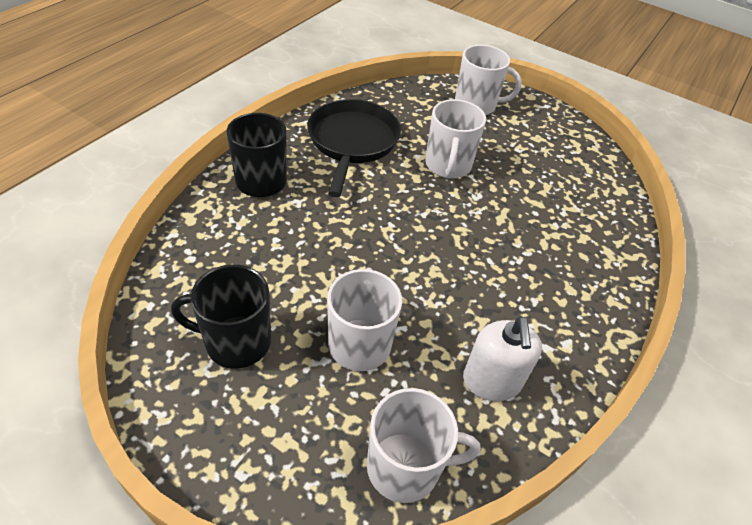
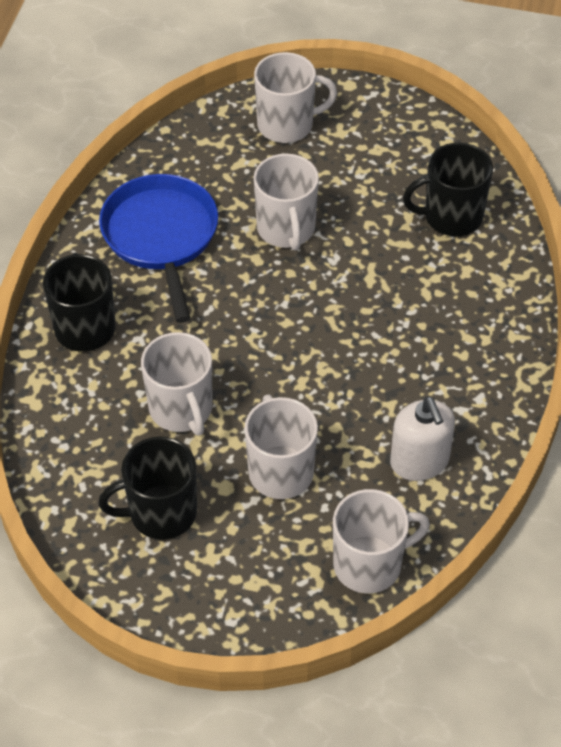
camera: 15 degrees left, 5 degrees up
black pan [307,99,401,197] -> blue pan [99,174,218,323]
none -> white mug [141,332,212,436]
none -> black mug [403,143,493,236]

